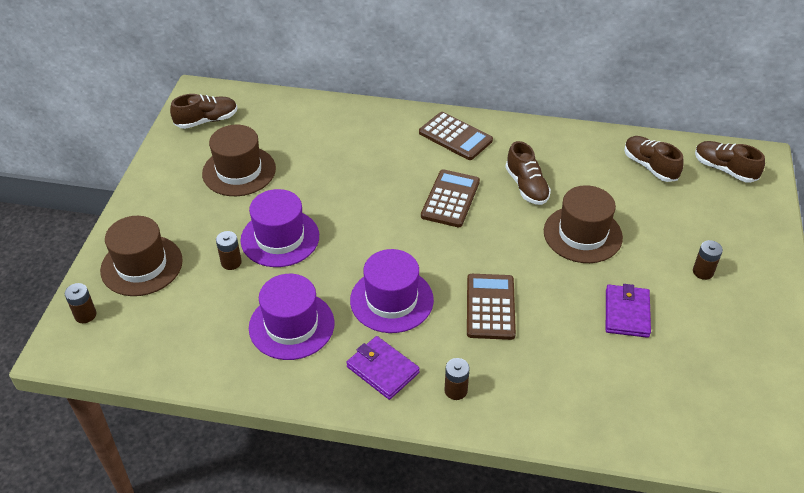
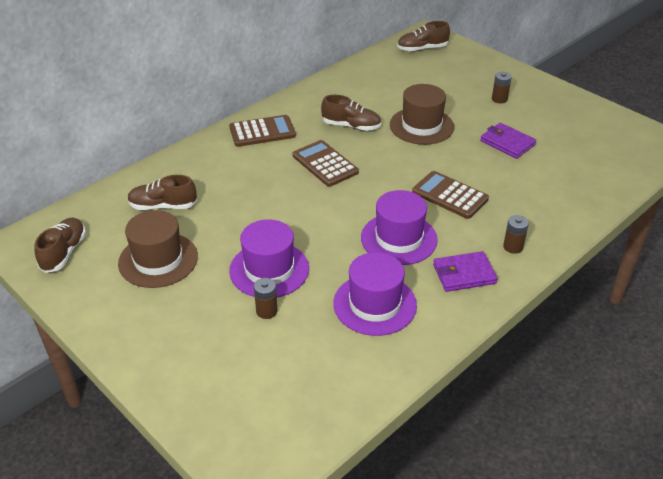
camera: 55 degrees left, 5 degrees down
brown battery [65,283,96,323] -> none
brown hat [100,216,183,296] -> none
brown shoe [624,136,684,182] -> brown shoe moved to [128,175,197,210]

